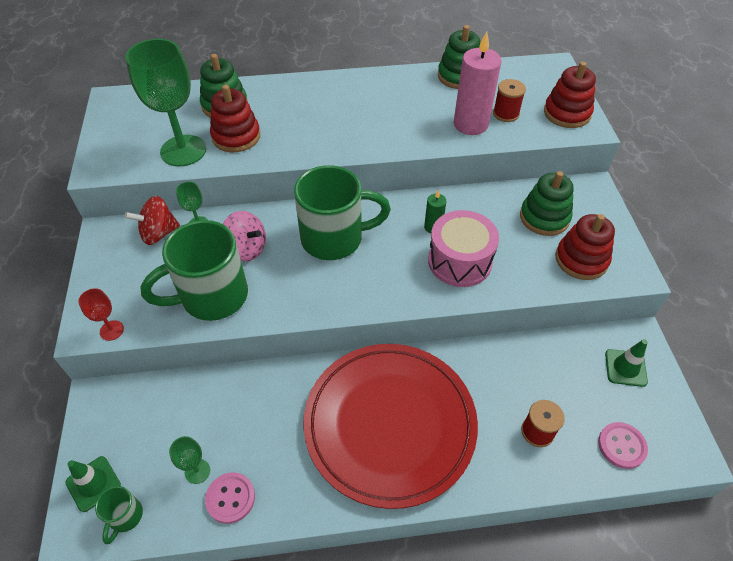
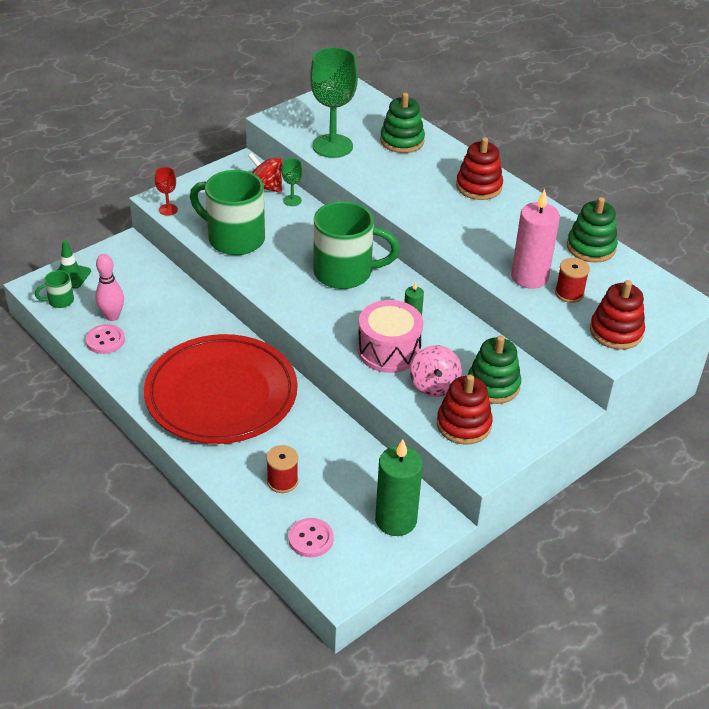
camera: 55 degrees right, 10 degrees down
green goblet [169,436,210,484] -> pink bowling pin [95,254,124,321]
red stacking toy [210,85,260,152] -> red stacking toy moved to [456,137,503,200]
pink spinning top [223,211,266,262] -> pink spinning top moved to [410,345,462,397]
green mug [294,165,391,260] -> green mug turned 45 degrees counterclockwise [314,201,400,289]
green traffic cone [605,339,648,387] -> green candle [375,439,423,536]

